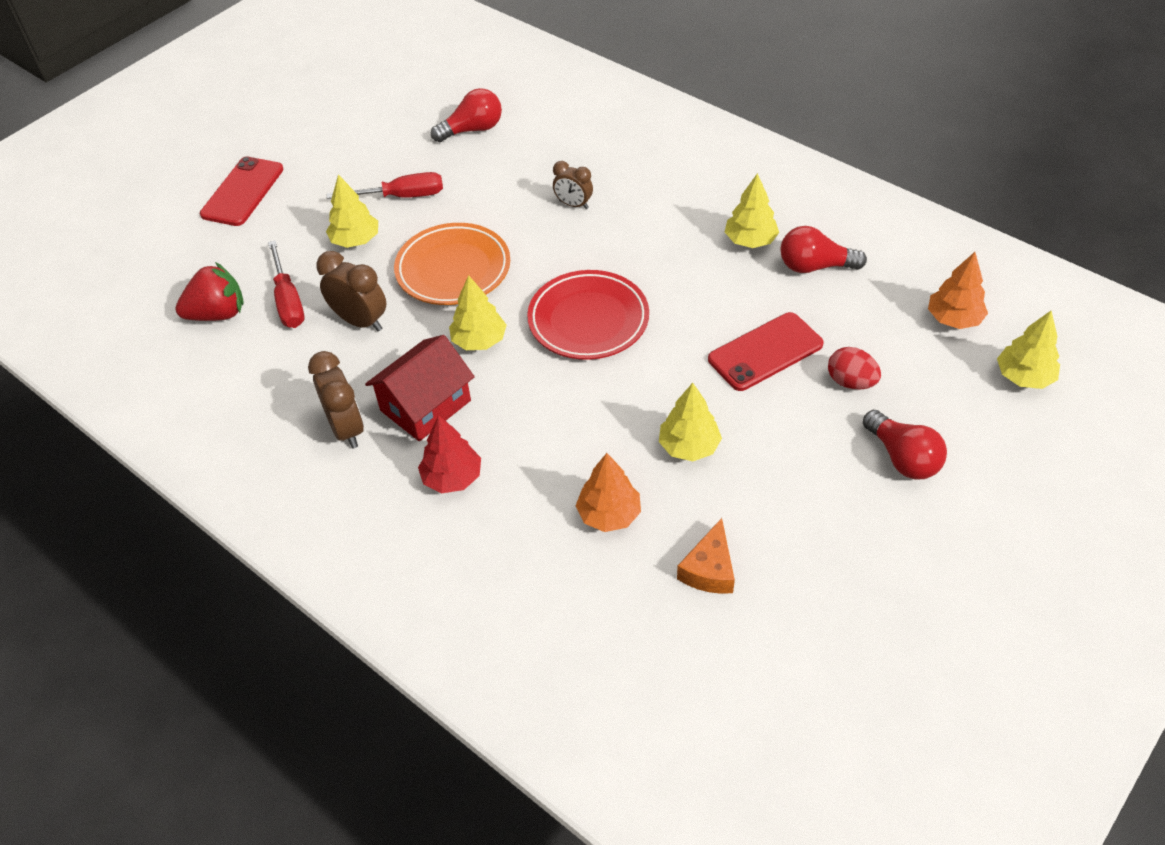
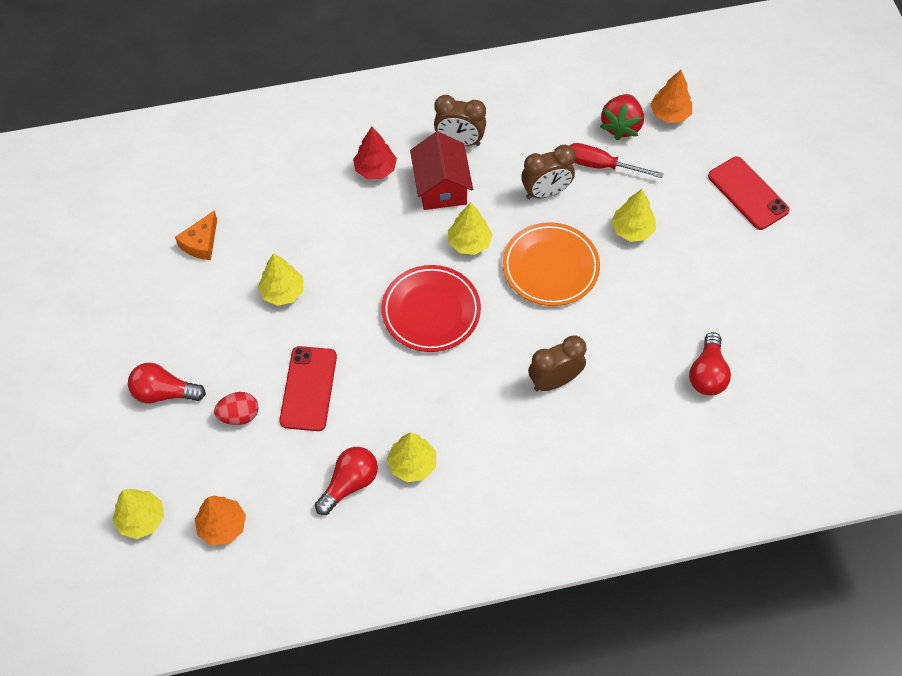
camera: 125 degrees right, 10 degrees up
red screwdriver [327,172,443,199] -> none
brown clock [553,161,593,209] -> brown clock [528,335,586,391], size x1.54
orange tree [576,453,641,532] -> orange tree moved to [650,70,692,123]
orange cheese [677,518,735,594] -> orange cheese turned 120 degrees counterclockwise [175,210,217,260]

